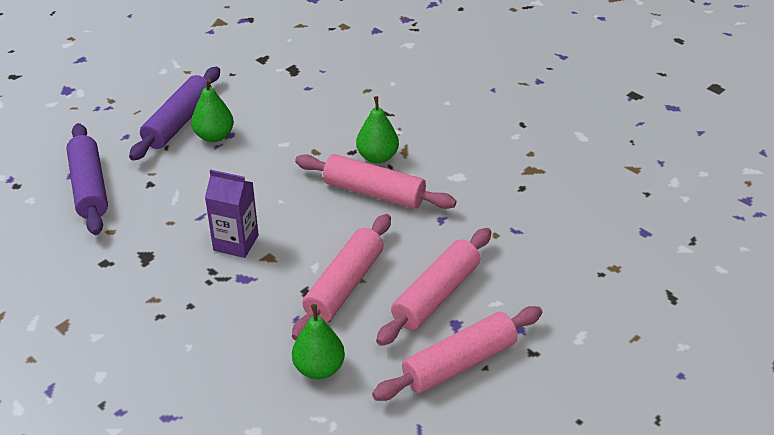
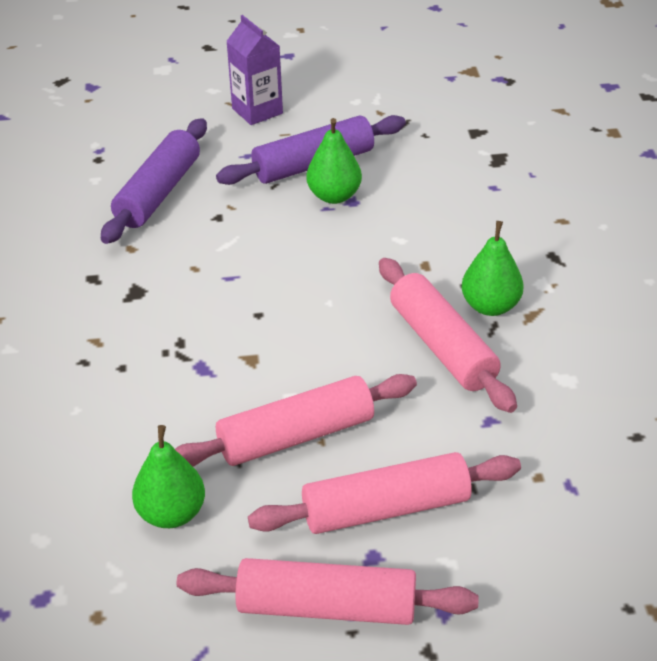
camera: 40 degrees right, 0 degrees up
purple carton [205,169,259,258] -> purple carton moved to [226,15,283,125]

